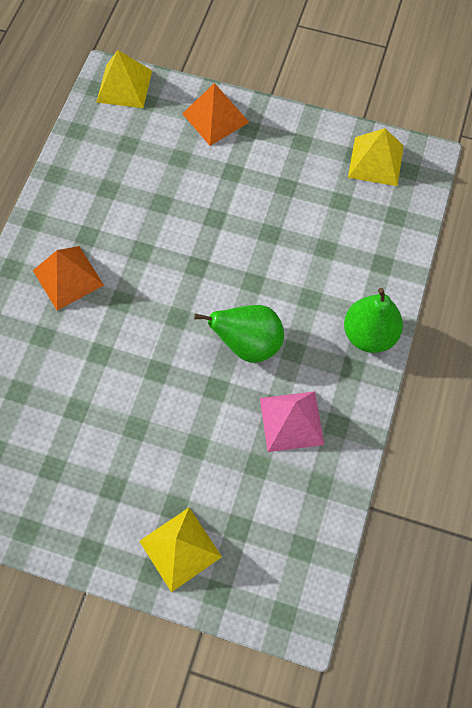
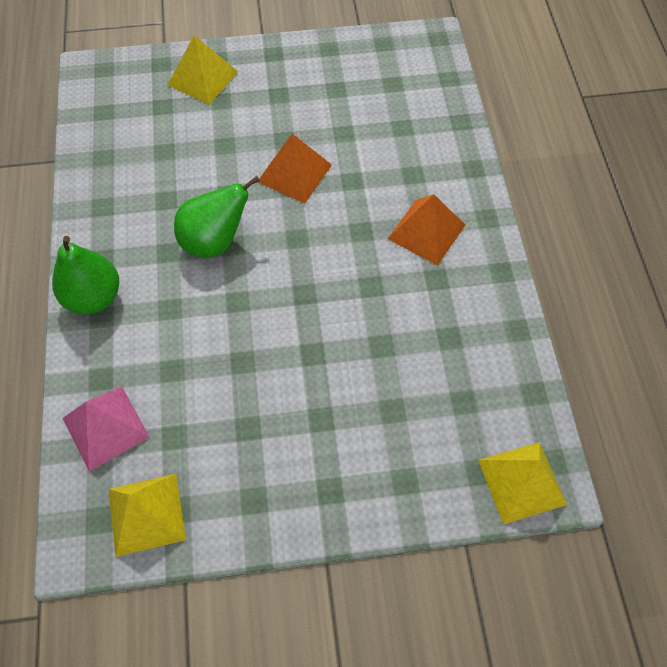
camera: 155 degrees right, 5 degrees down
orange pyramid [182,83,249,146] -> orange pyramid moved to [258,134,332,204]
pink pyramid [260,391,324,452] -> pink pyramid moved to [62,386,150,472]

